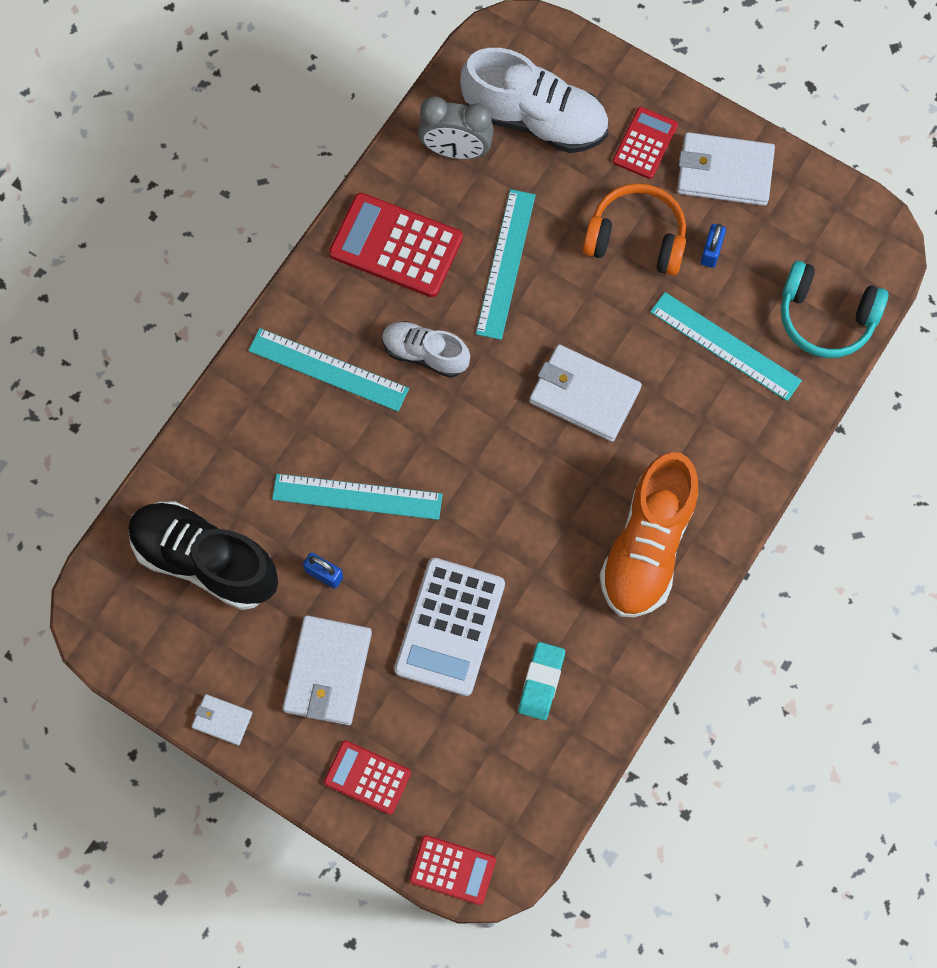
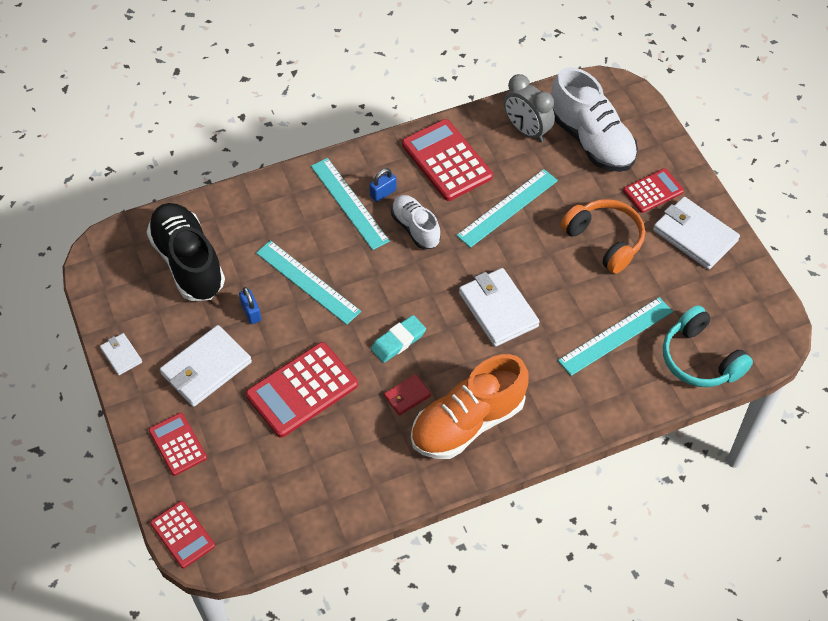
camera: 35 degrees right, 15 degrees down
white calculator [394,558,505,696] -> red calculator [246,342,358,438]
turquoise eraser [518,642,565,720] -> turquoise eraser moved to [371,315,426,363]
turquoise ruler [650,292,802,401] -> turquoise ruler turned 75 degrees clockwise [558,297,673,376]
blue padlock [701,224,726,268] -> blue padlock moved to [369,168,397,202]
none -> red wallet [384,374,431,415]

